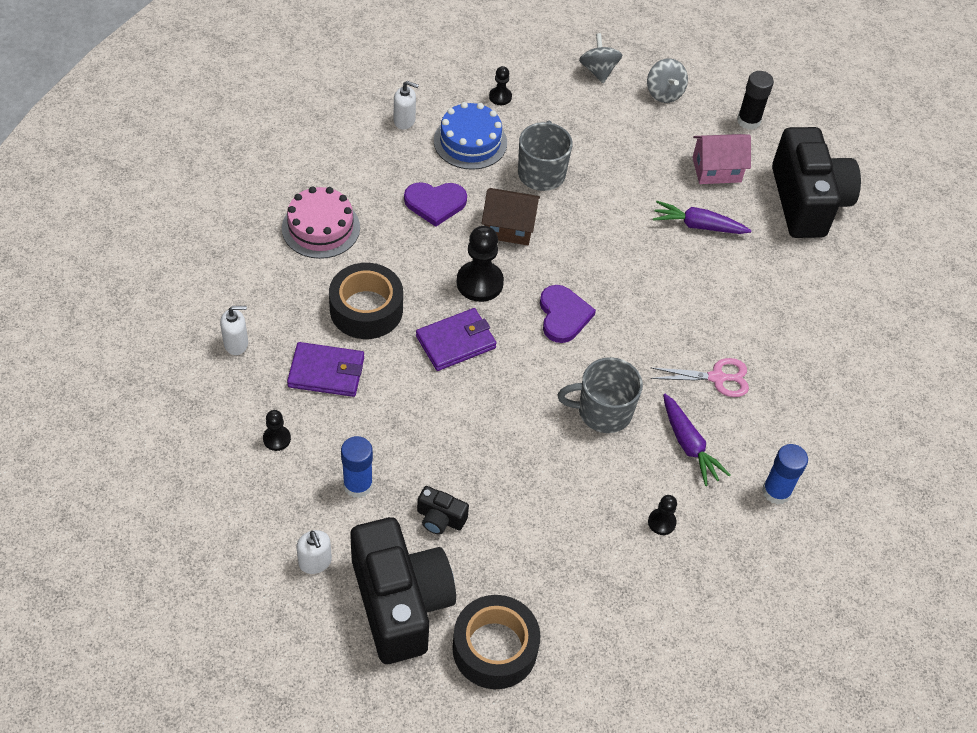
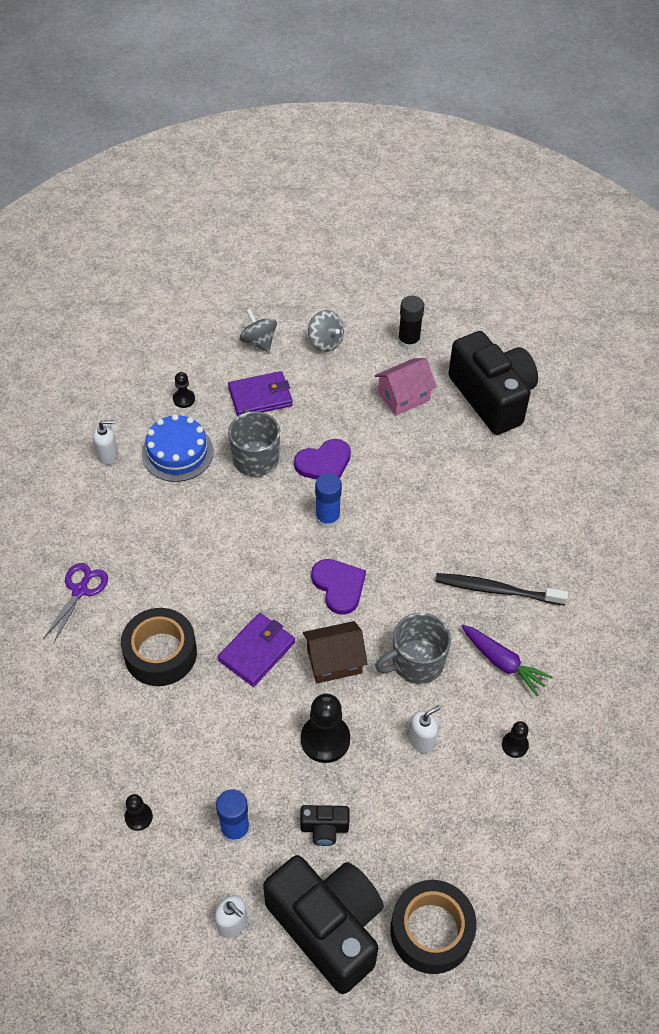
camera: 20 degrees left, 0 degrees up
white soap dispenser [220,306,248,355] -> white soap dispenser moved to [408,706,440,753]
pink cake [282,186,360,259] -> purple scissors [43,563,108,644]
purple wallet [287,342,364,397] -> purple wallet moved to [228,371,293,416]
purple heart [404,182,467,227] -> purple heart moved to [294,439,351,480]
black pawn [457,226,504,302] -> black pawn moved to [301,694,350,763]
brown house [482,188,540,245] -> brown house moved to [303,621,368,683]
pink scissors [650,358,749,397] -> black toothbrush [435,573,568,606]
purple carrot [653,201,752,234] -> none
blue glue stick [762,444,808,505] -> blue glue stick moved to [315,474,342,529]

